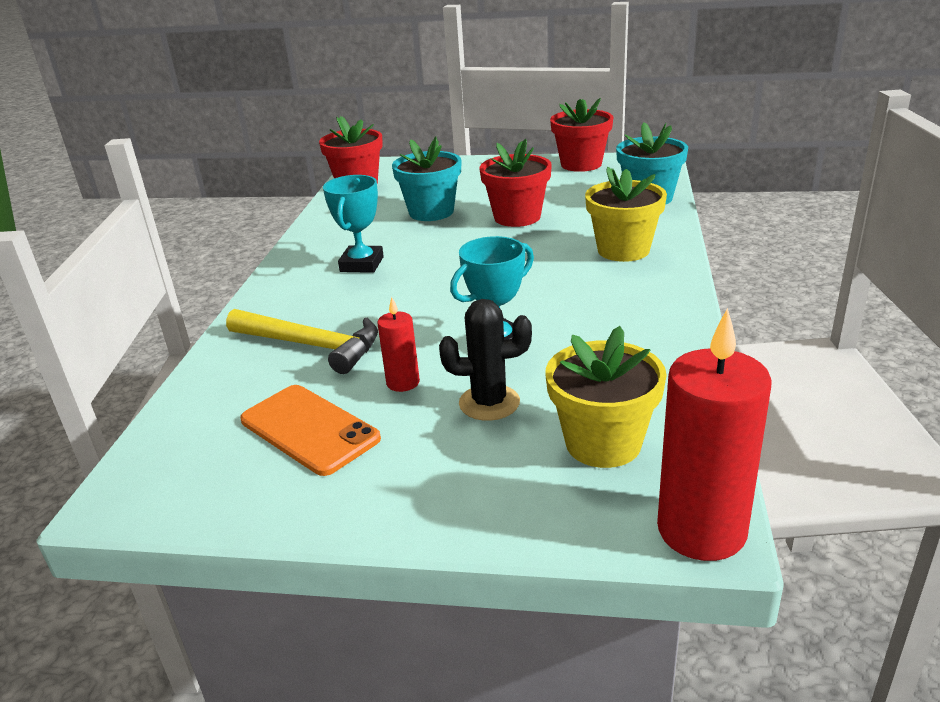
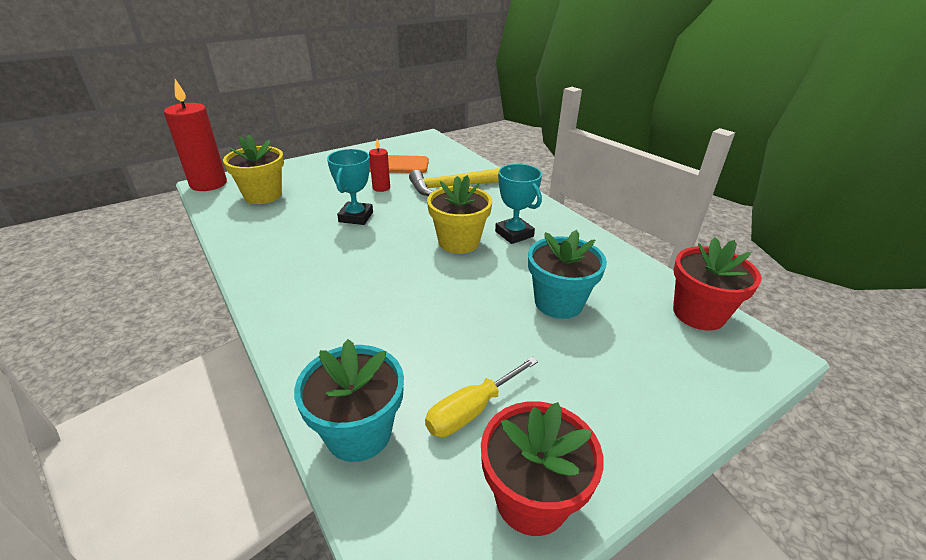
camera: 135 degrees right, 5 degrees up
black cactus [439,299,532,421] -> none
red flower pot [480,139,552,227] -> none
yellow flower pot [585,167,667,262] -> yellow flower pot moved to [427,175,492,254]
none -> yellow screwdriver [425,357,538,437]

